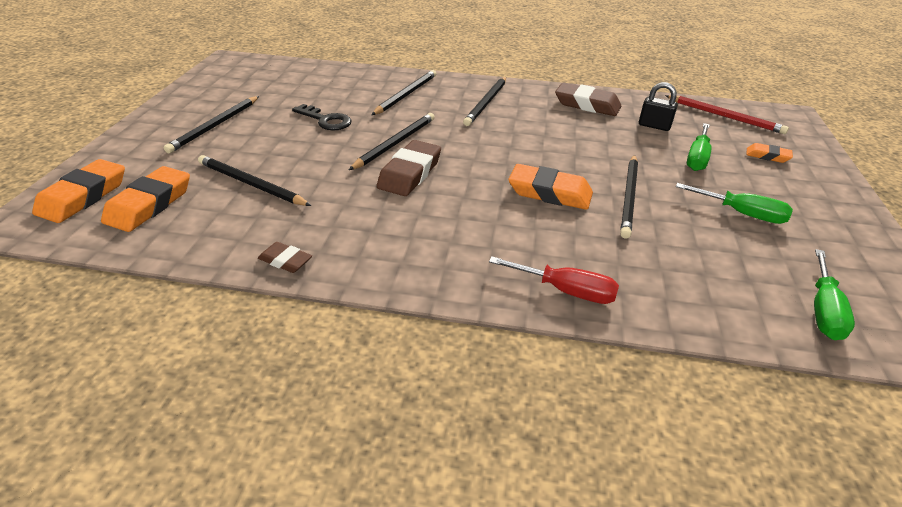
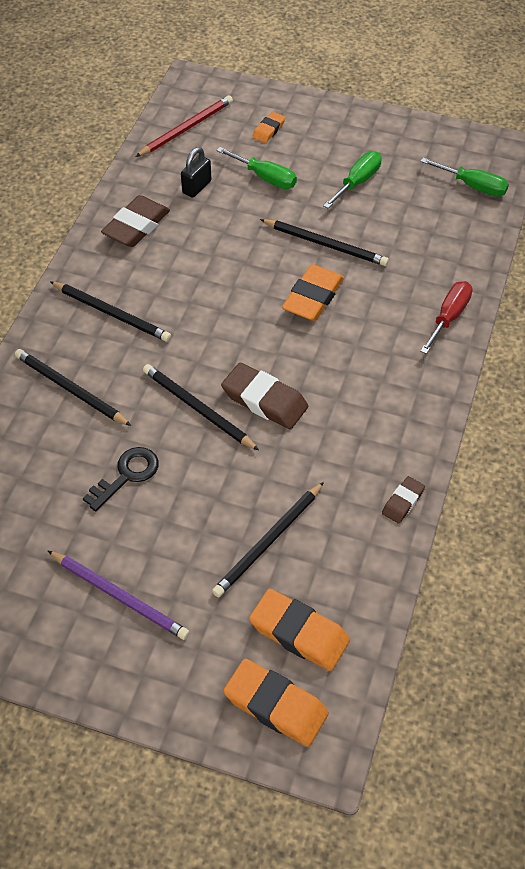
camera: 80 degrees left, 15 degrees up
black pencil [164,96,259,153] -> purple pencil [47,550,190,640]

